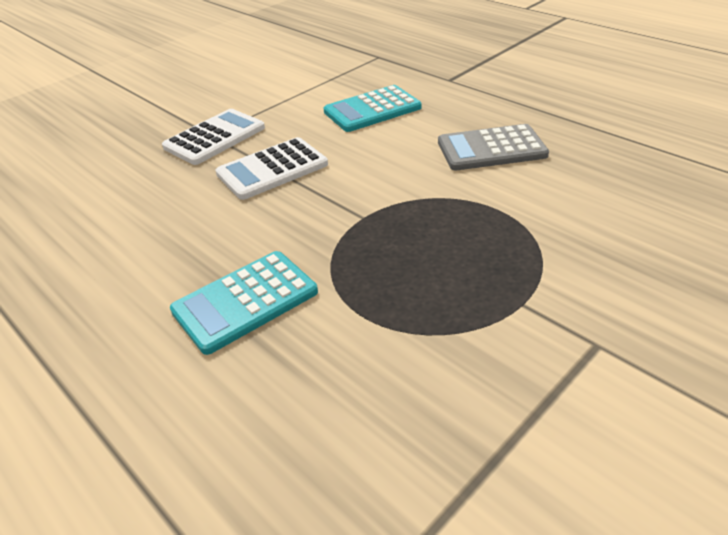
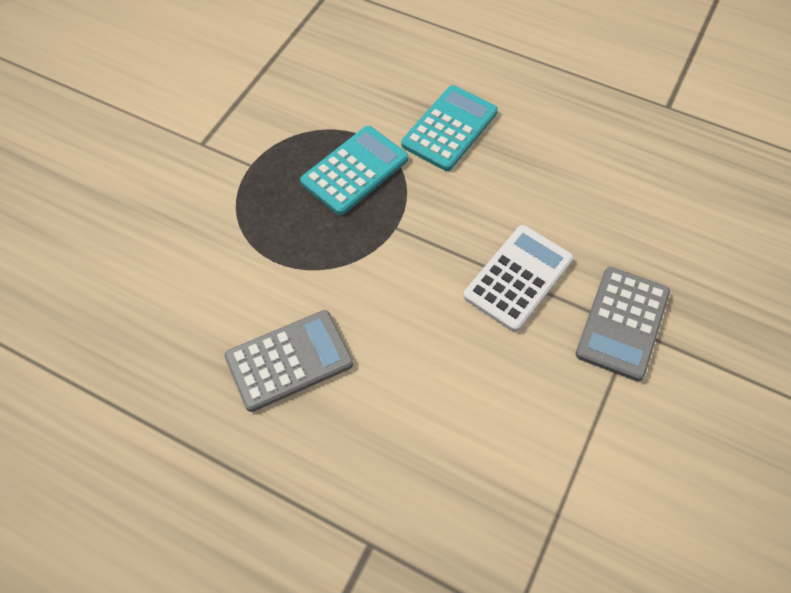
camera: 160 degrees right, 20 degrees up
white calculator [162,109,265,165] -> grey calculator [576,267,670,381]
turquoise calculator [324,85,422,132] -> turquoise calculator moved to [300,126,408,215]

